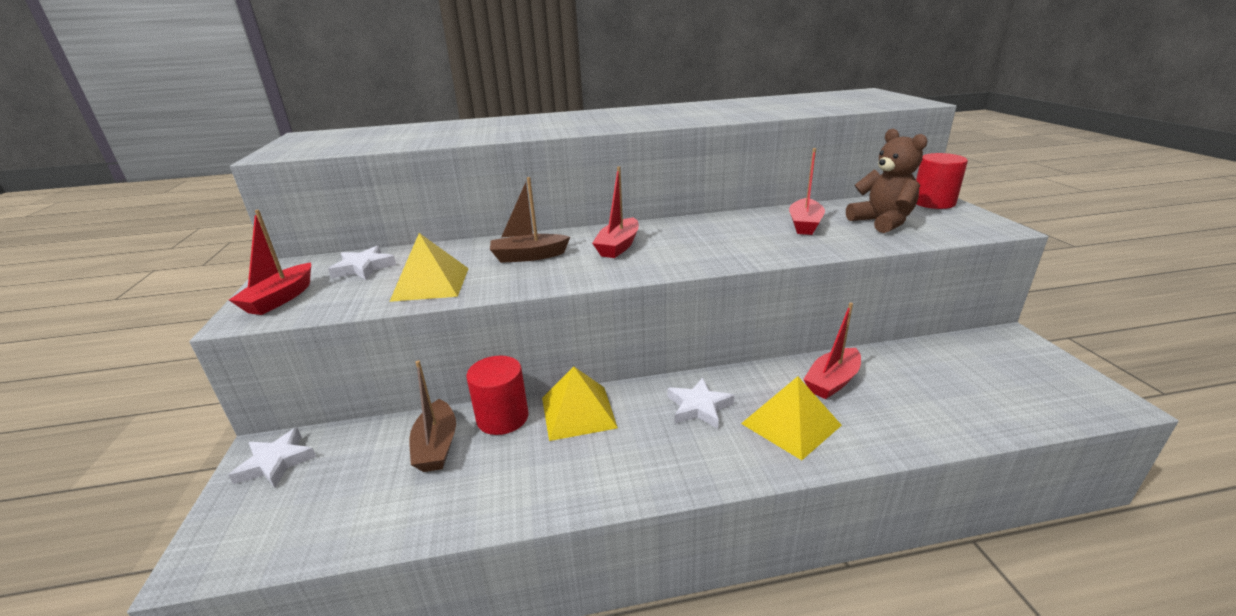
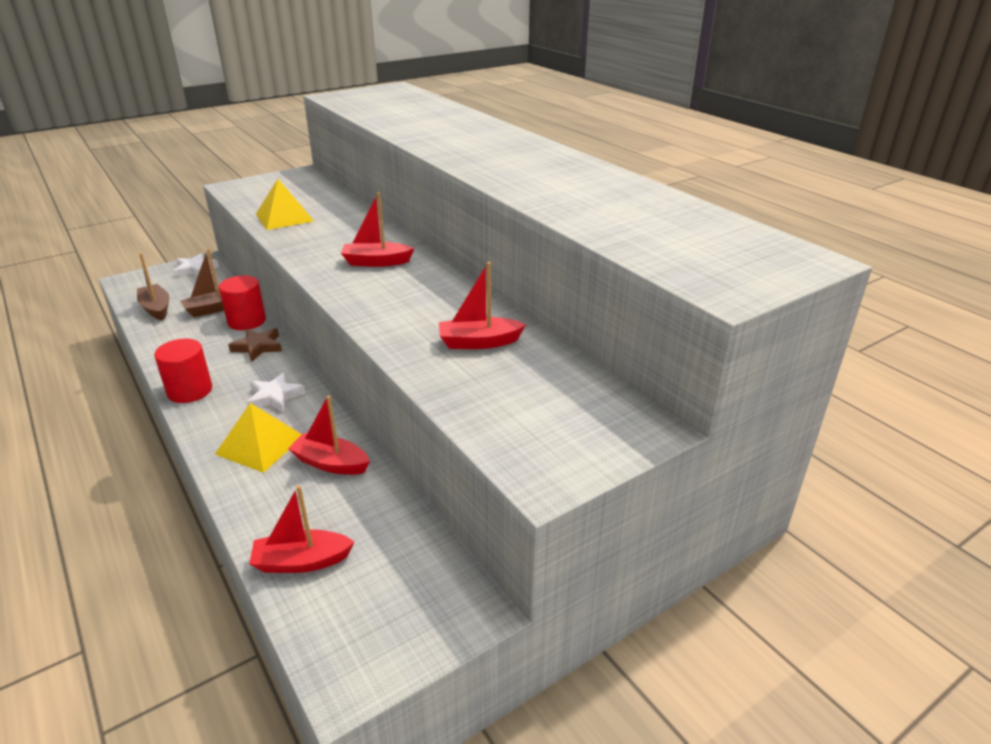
camera: 65 degrees right, 5 degrees up
red boat [229,210,311,315] -> red boat moved to [249,485,354,573]
white star [328,246,396,280] -> none
brown boat [490,177,570,263] -> brown boat moved to [137,253,170,320]
yellow pyramid [542,366,618,441] -> brown star [228,328,282,362]
brown teddy bear [846,129,927,233] -> none
red cylinder [916,153,968,209] -> red cylinder moved to [154,339,212,403]

